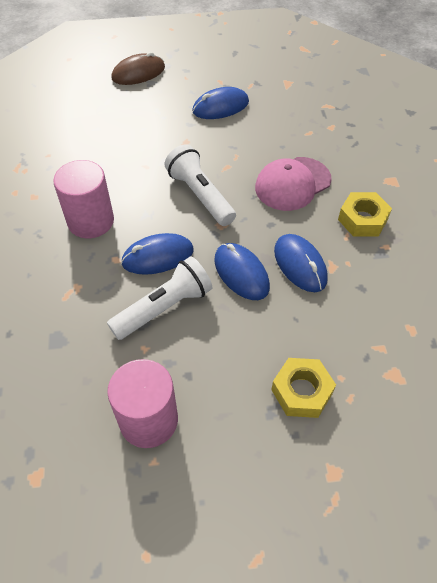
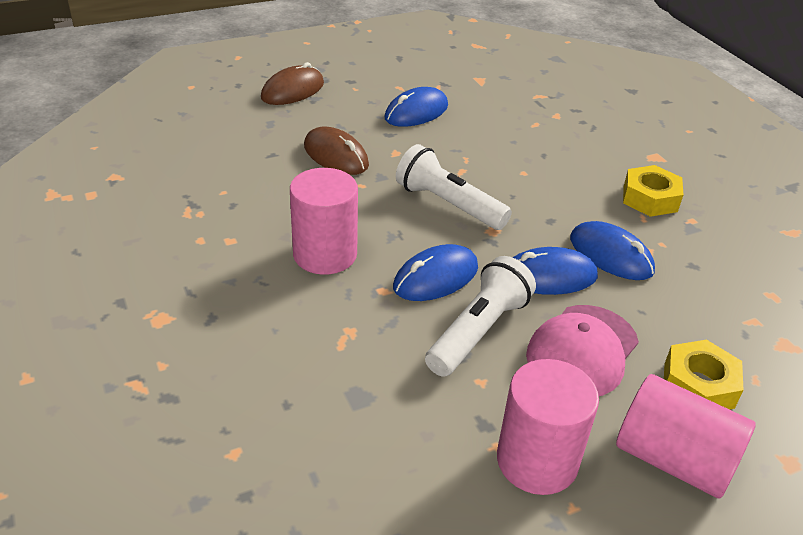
camera: 20 degrees left, 15 degrees down
blue mouse [214,243,270,300] -> blue mouse turned 45 degrees counterclockwise [513,247,598,295]
pink cap [255,157,332,211] -> pink cap moved to [526,305,639,396]
none -> brown mouse [304,126,369,175]
none -> pink cylinder [616,374,756,499]

